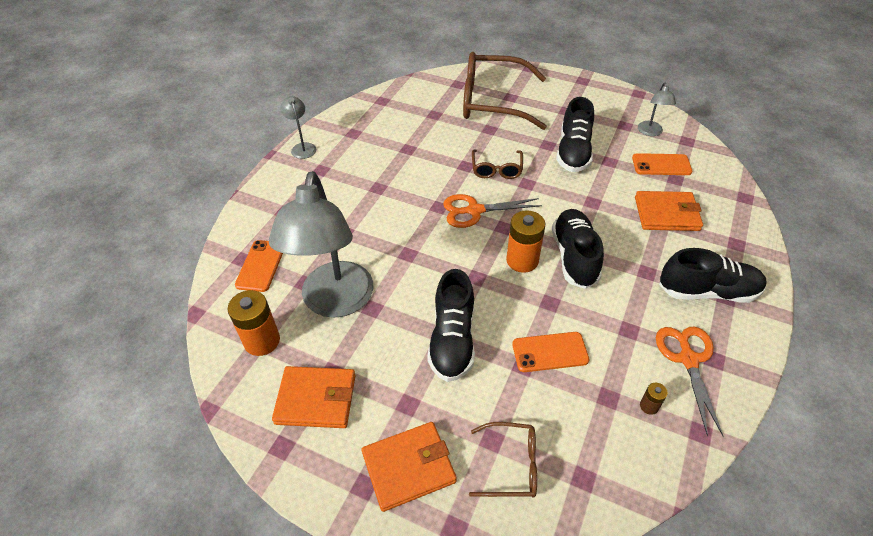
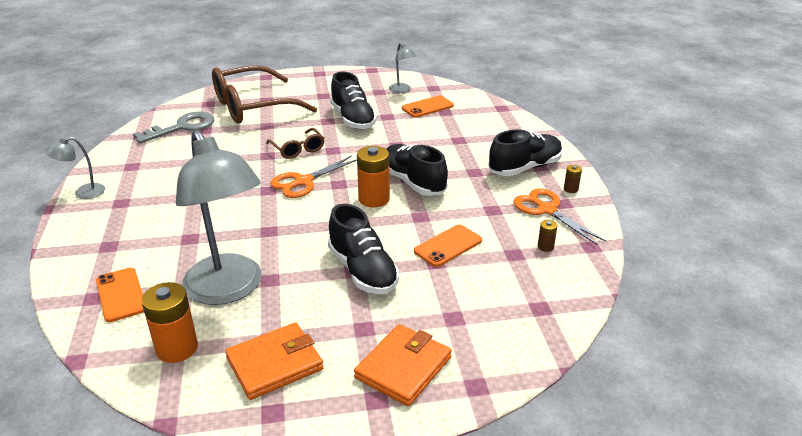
camera: 35 degrees left, 15 degrees down
grey lamp [280,96,316,159] -> grey lamp turned 60 degrees counterclockwise [46,137,105,199]
brown glasses [469,422,537,498] -> none
orange wallet [635,191,703,231] -> none
none -> grey key [133,112,214,143]
none -> brown battery [564,165,582,193]

